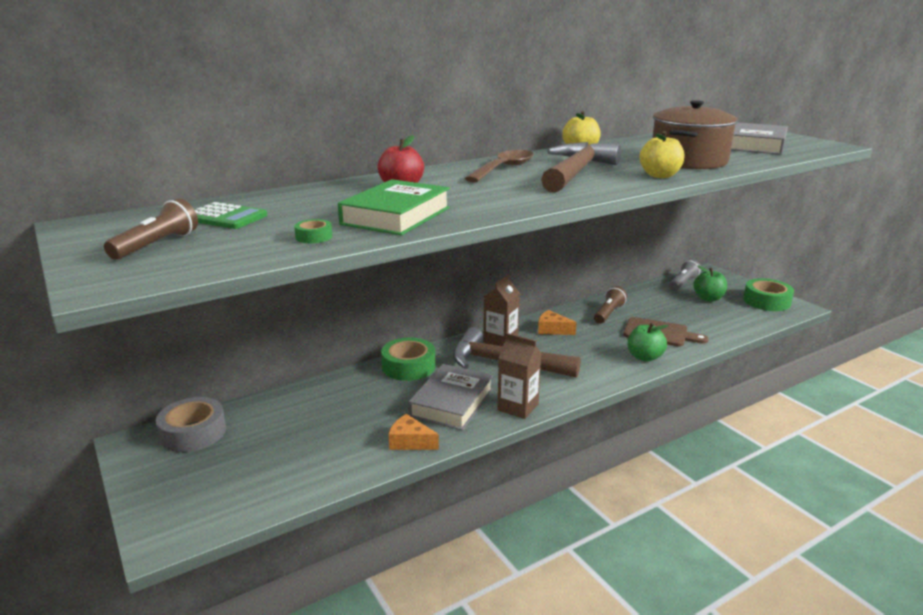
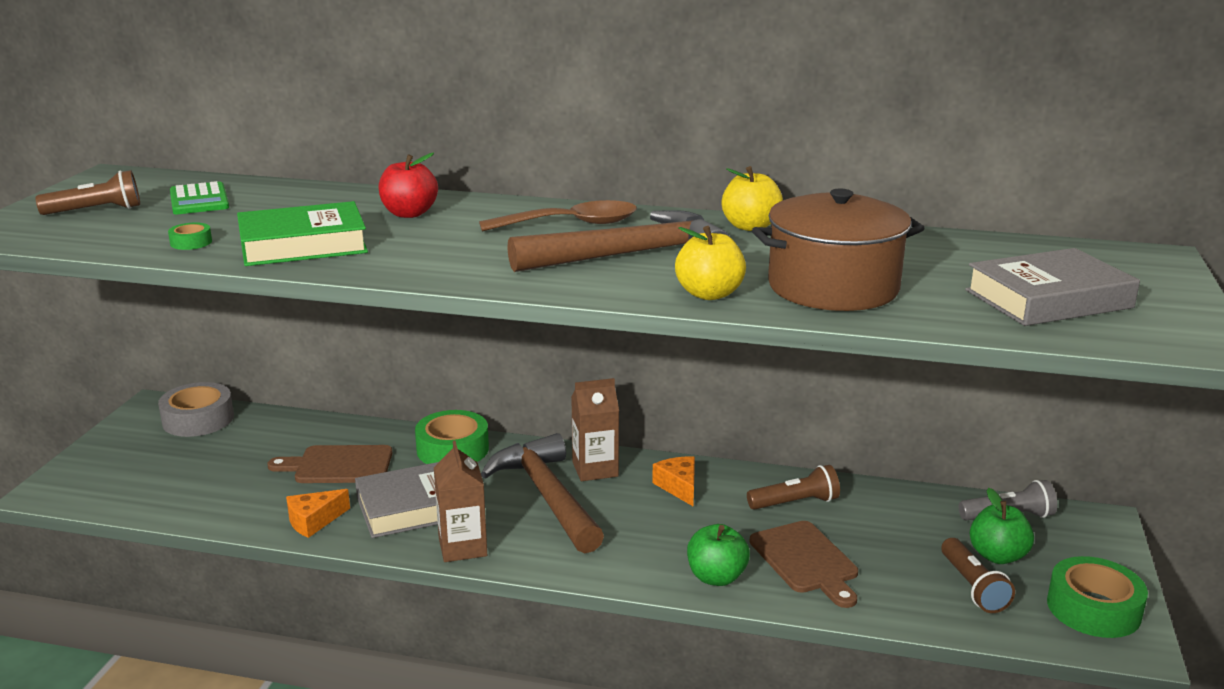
camera: 45 degrees right, 0 degrees up
orange cheese [389,414,439,450] -> orange cheese turned 105 degrees counterclockwise [286,489,350,538]
none -> brown cutting board [267,445,392,483]
none -> brown flashlight [941,538,1015,613]

